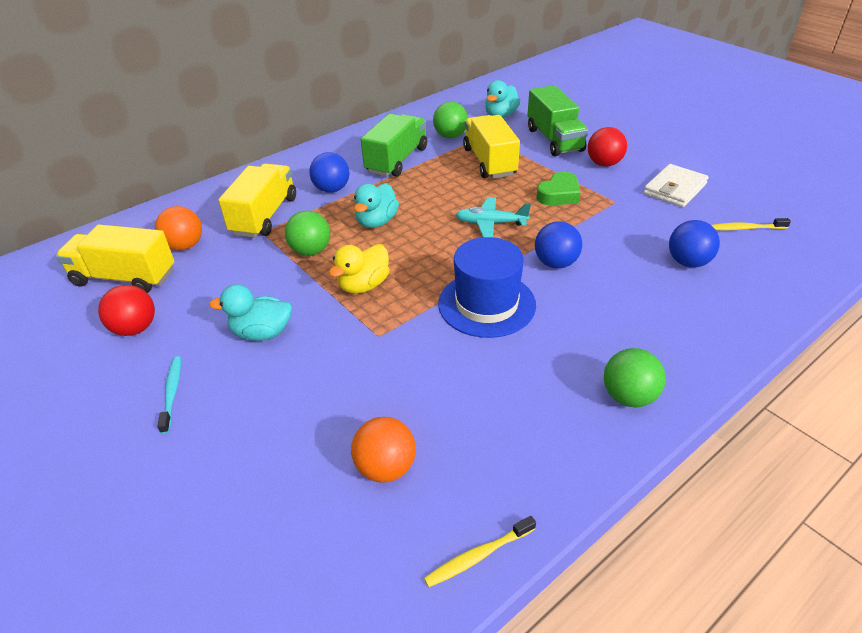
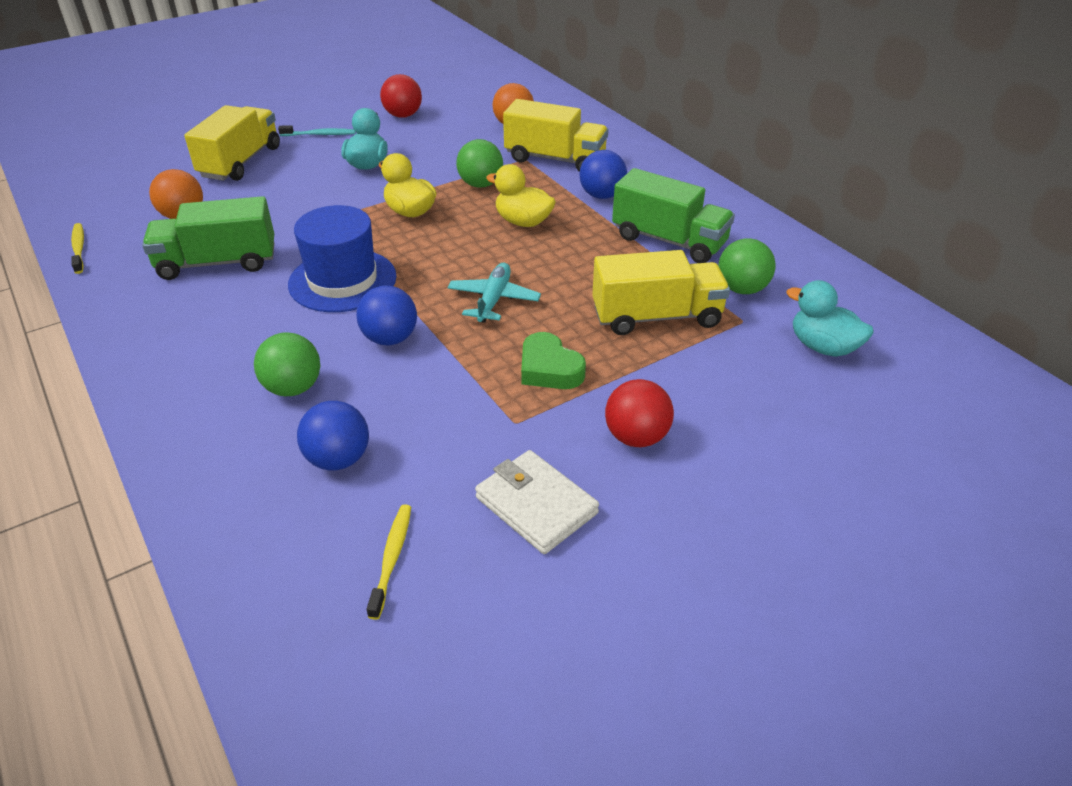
camera: 95 degrees right, 0 degrees up
yellow truck [56,224,174,293] -> yellow truck moved to [184,105,280,181]
turquoise duck [354,183,399,228] -> yellow duck [486,164,556,227]
green truck [527,85,588,156] -> green truck moved to [142,196,274,280]
green ball [604,348,666,407] -> green ball moved to [254,332,320,396]

